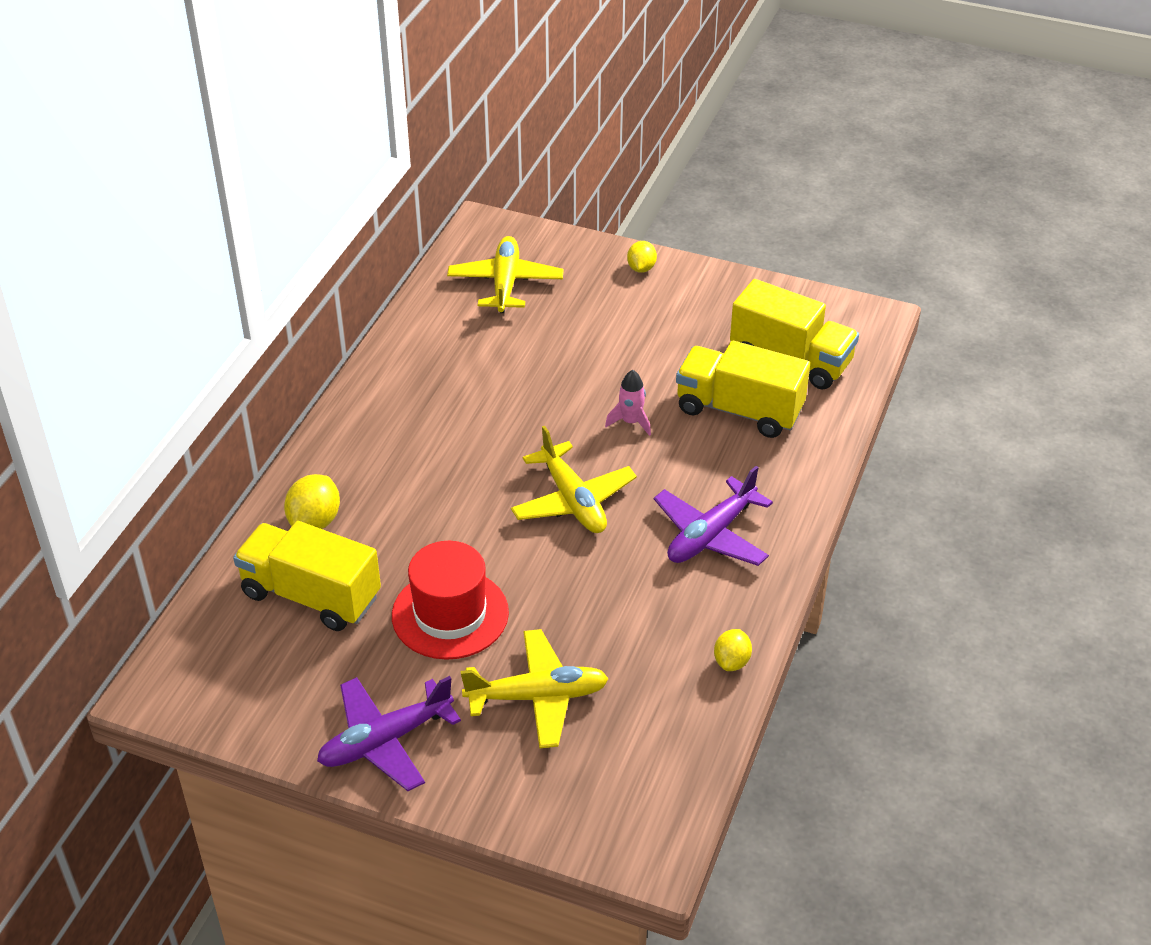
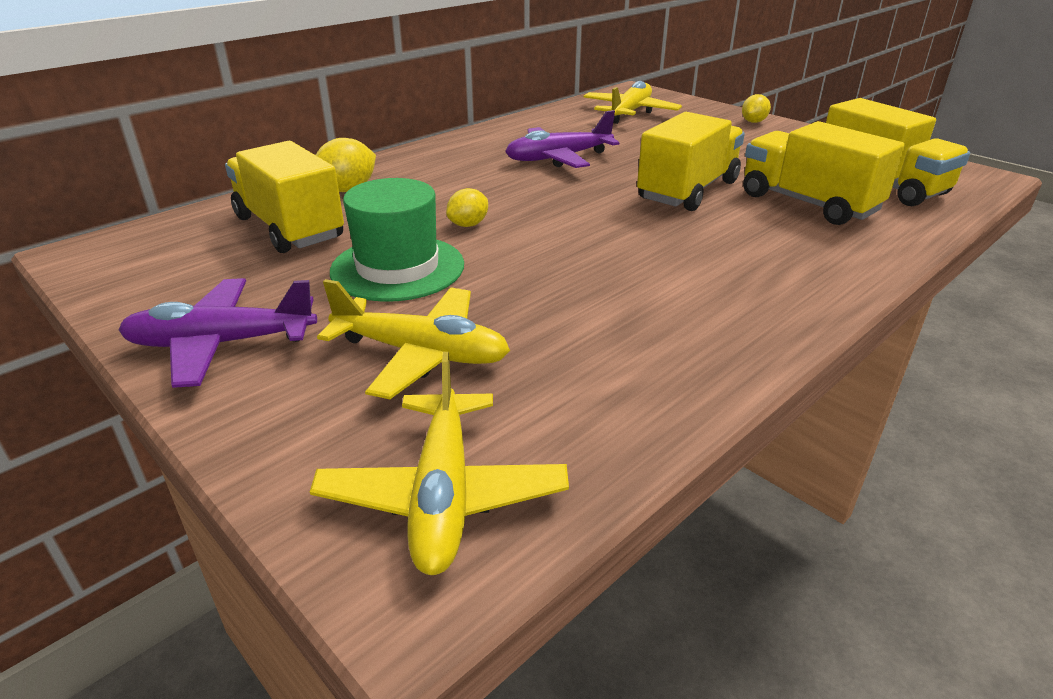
camera: 25 degrees right, 10 degrees down
red hat [392,541,509,660] -> green hat [330,178,464,302]
yellow plane [511,426,637,533] -> yellow plane moved to [310,352,569,575]
pink rocket [605,370,651,436] -> yellow truck [637,112,745,211]
purple plane [654,466,773,566] -> purple plane moved to [505,110,620,168]
yellow lemon [714,629,752,671] -> yellow lemon moved to [446,188,488,227]

